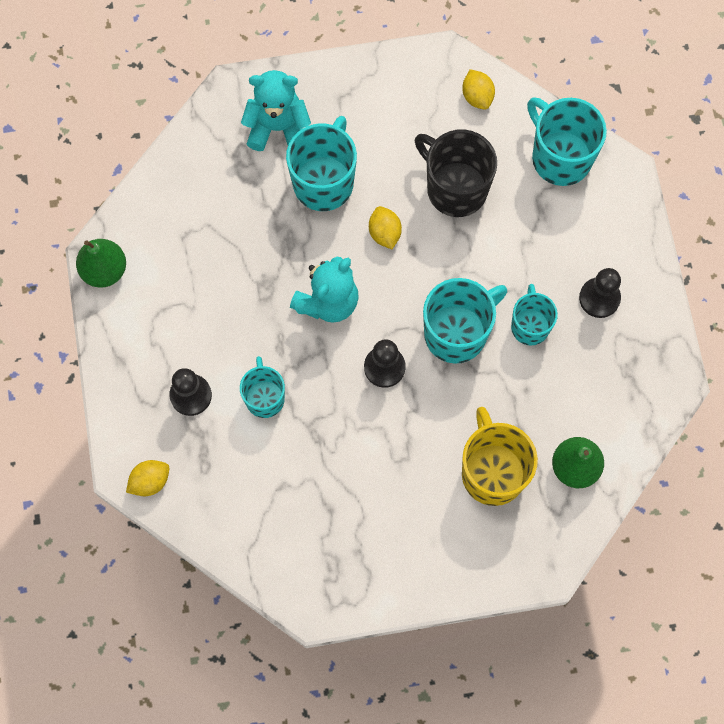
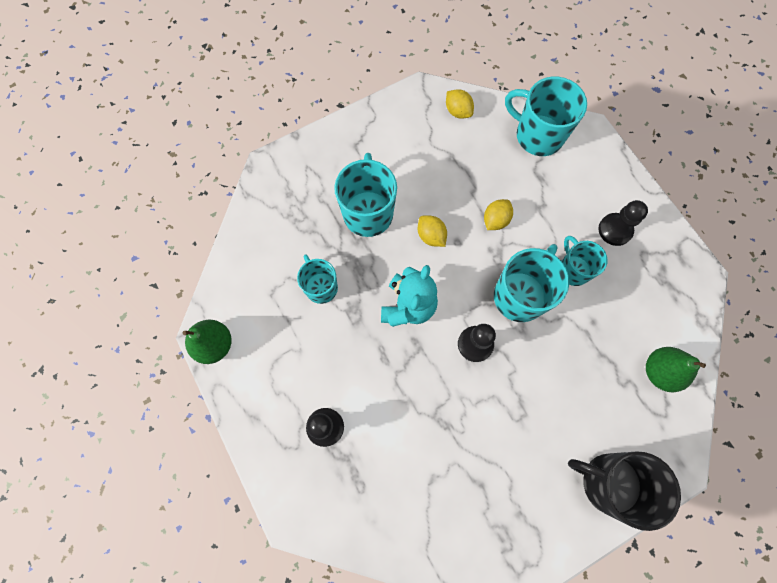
camera: 20 degrees left, 0 degrees up
yellow lemon [126,460,169,496] -> yellow lemon moved to [484,199,513,230]
turquoise mug [240,356,285,418] -> turquoise mug moved to [297,254,338,304]
turquoise teddy bear [241,70,311,151] -> none
black mug [415,129,497,217] -> black mug moved to [568,452,681,531]
yellow mug [462,407,538,506] -> none

